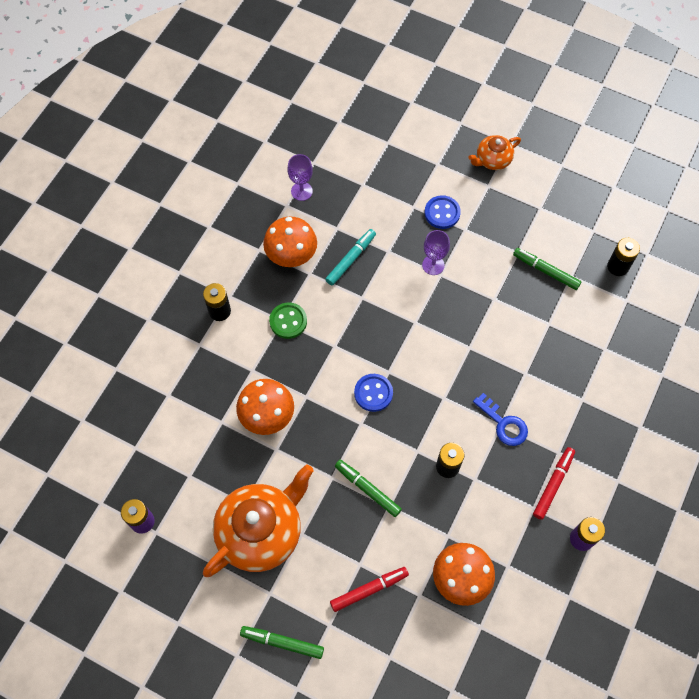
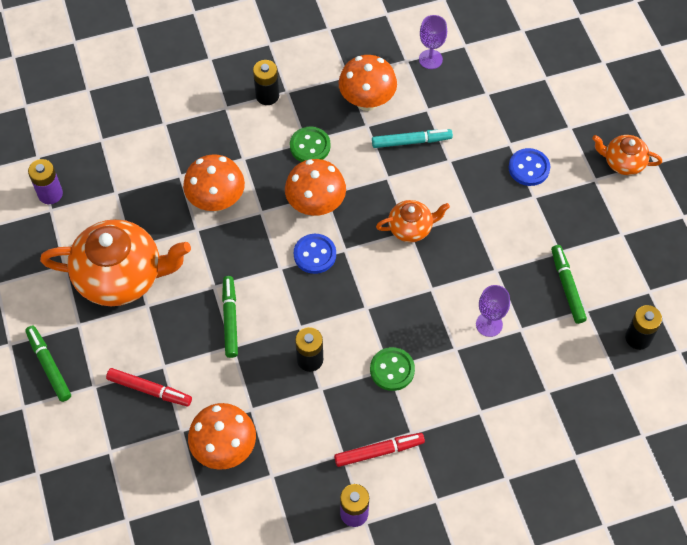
camera: 45 degrees right, 5 degrees down
purple goblet [422,230,450,275] -> purple goblet moved to [476,285,510,337]
blue key [473,393,528,446] -> green button [370,347,415,391]
none -> orange mushroom [285,159,346,216]
none -> orange teapot [376,200,450,242]

